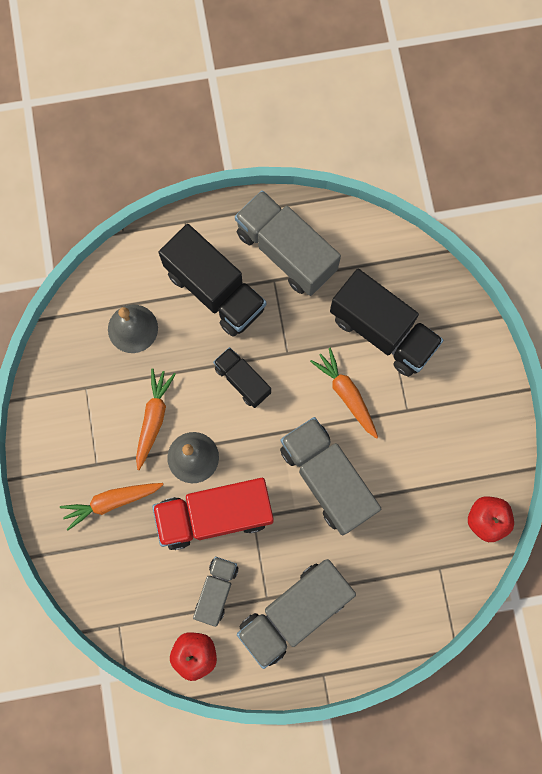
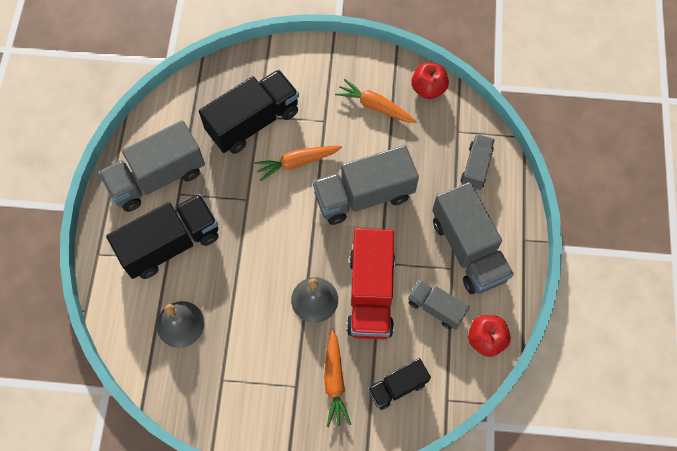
camera: 75 degrees left, 10 degrees down
orange carrot [136,368,176,470] -> orange carrot moved to [335,79,417,123]
black truck [213,347,271,408] -> black truck moved to [368,358,431,410]
none -> grey truck [461,134,495,190]

